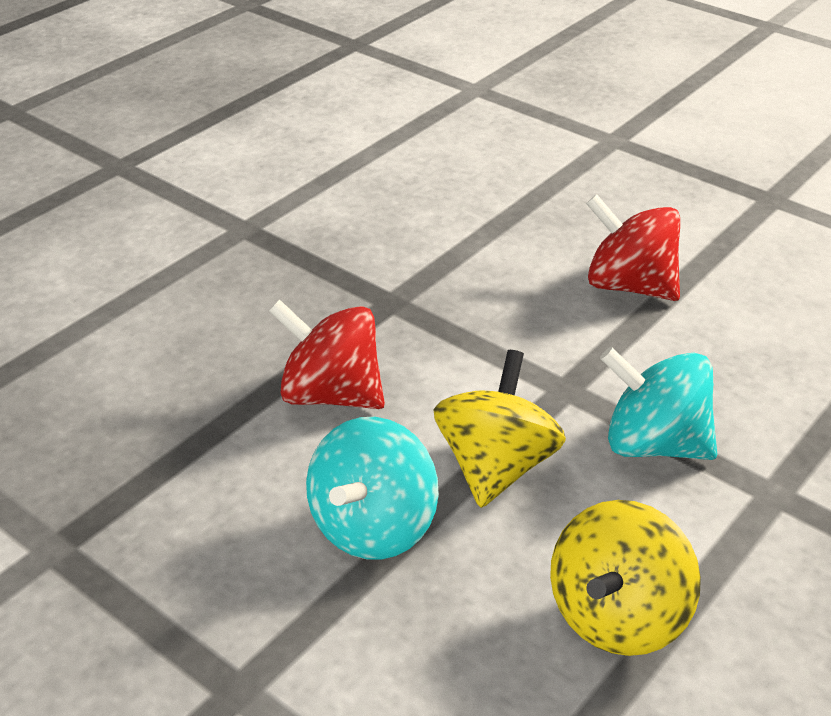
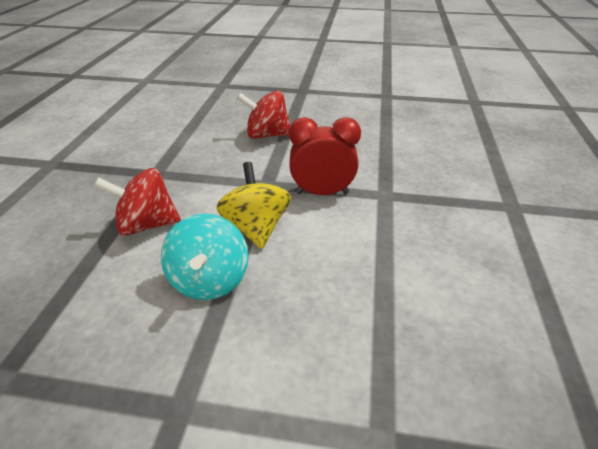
camera: 30 degrees left, 0 degrees up
yellow spinning top [550,500,701,656] -> none
turquoise spinning top [600,347,717,460] -> red clock [289,117,361,195]

